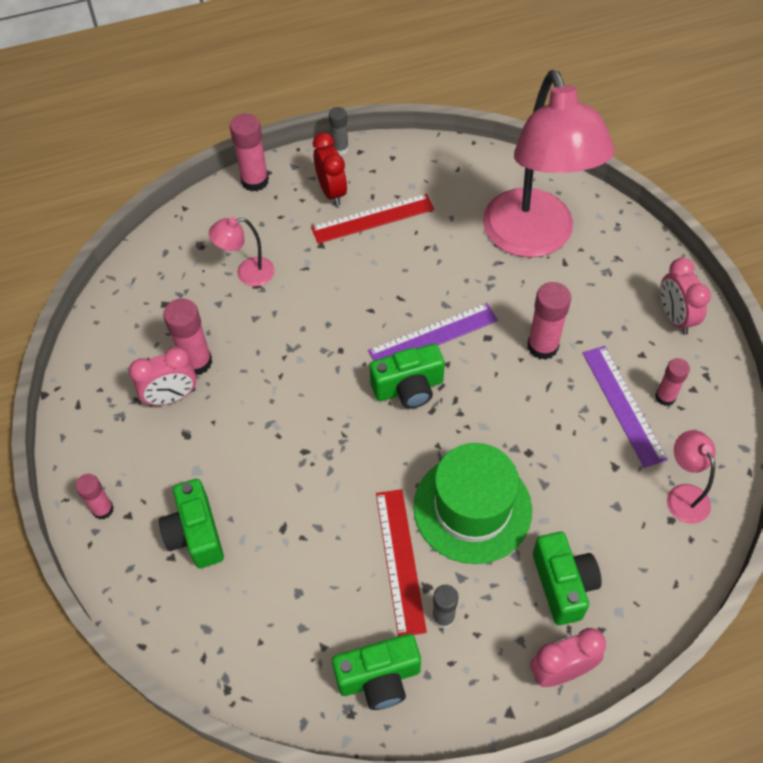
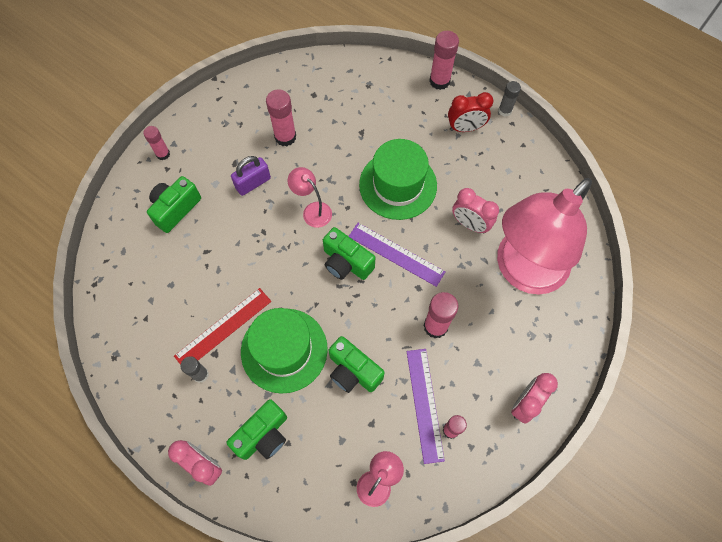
camera: 55 degrees right, 10 degrees up
pink clock [129,346,197,406] -> pink clock moved to [452,188,499,233]
pink lamp [209,217,275,286] -> pink lamp moved to [288,167,332,228]
red ruler [311,194,434,244] -> none
red clock [313,133,347,206] -> red clock turned 45 degrees clockwise [448,92,493,132]
green camera [332,634,421,710] -> green camera moved to [329,336,385,393]
purple ruler [583,346,668,468] -> purple ruler turned 45 degrees counterclockwise [407,349,445,464]
none -> purple padlock [231,156,271,196]
none -> green hat [359,139,437,220]

